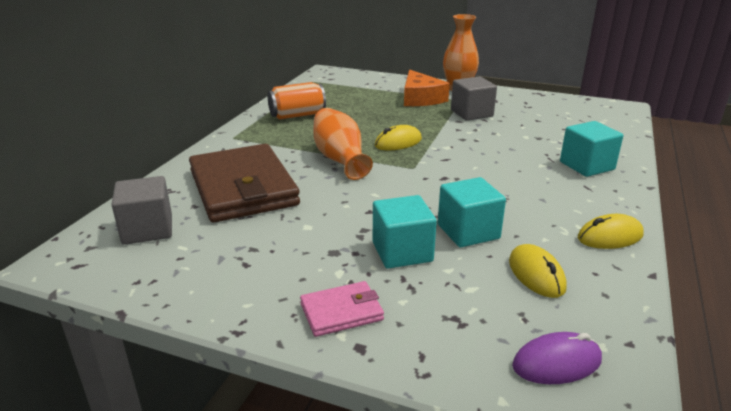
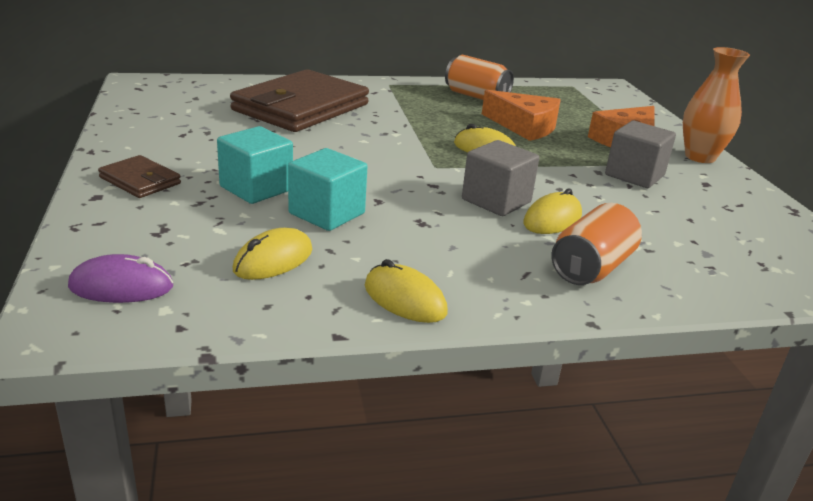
camera: 55 degrees right, 0 degrees up
grey cube [112,176,172,245] -> grey cube moved to [462,140,539,216]
pink wallet [300,281,384,337] -> brown wallet [98,155,181,198]
orange vase [314,108,373,180] -> none
purple mouse [512,332,602,384] -> purple mouse turned 45 degrees counterclockwise [68,254,173,303]
turquoise cube [560,121,623,177] -> orange can [551,203,642,285]
none -> orange cheese [482,90,561,141]
none -> yellow mouse [523,189,582,234]

